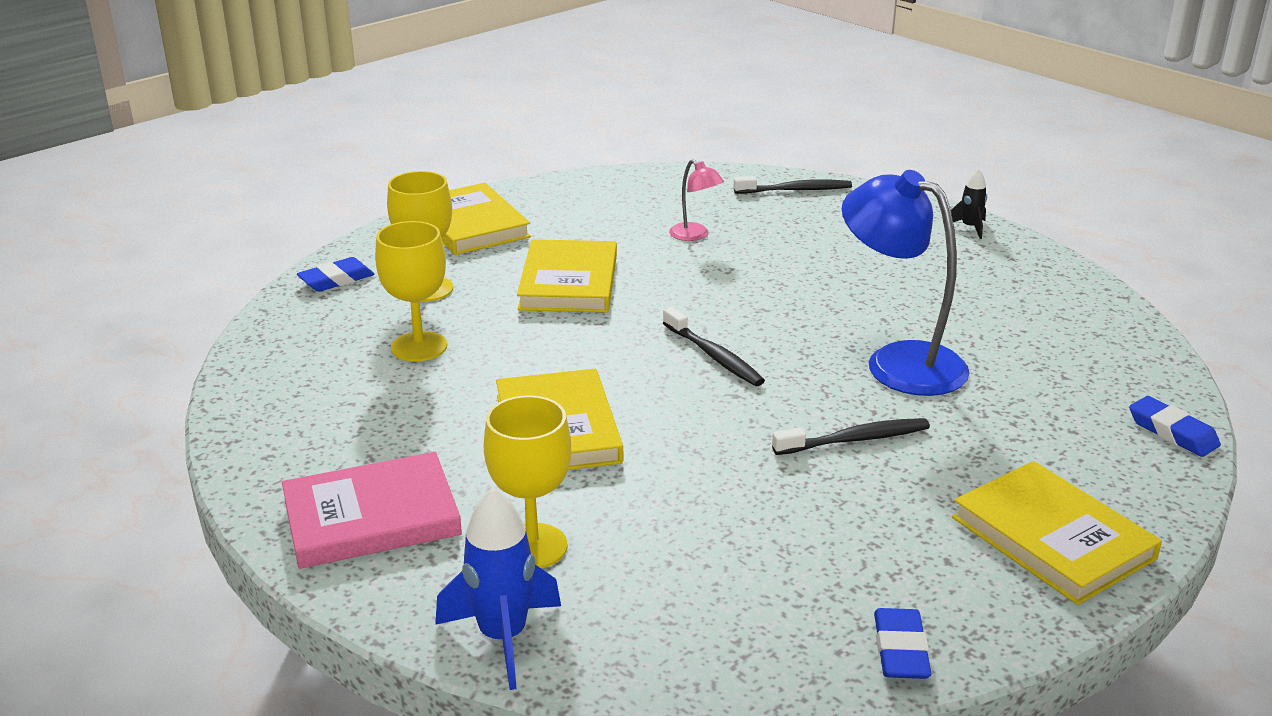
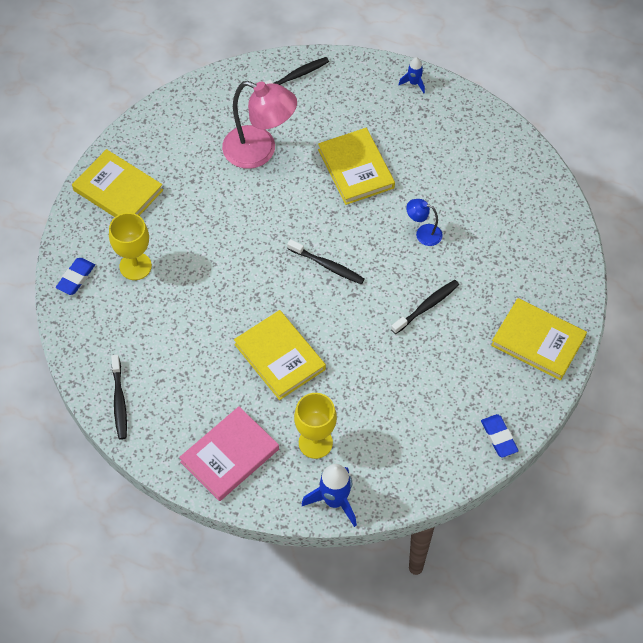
camera: 25 degrees left, 30 degrees up
yellow goblet [375,221,447,362] -> none
yellow book [517,239,617,313] -> yellow book moved to [318,128,395,205]
pink lamp [669,159,724,241] -> pink lamp [222,81,297,169], size x2.09
blue lamp [842,170,970,396] -> blue lamp [406,199,443,246], size x0.48
black rocket [951,169,987,239] -> blue rocket [399,57,425,93]
blue eraser [1129,396,1221,457] -> none
none -> black toothbrush [111,355,127,440]

